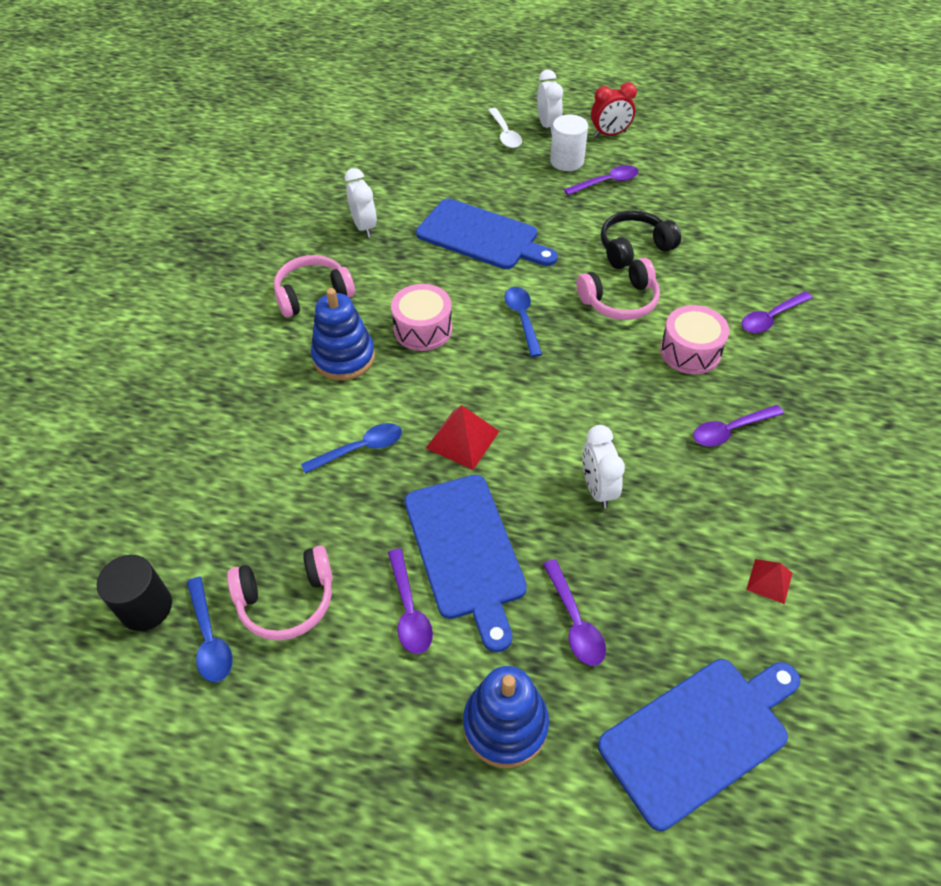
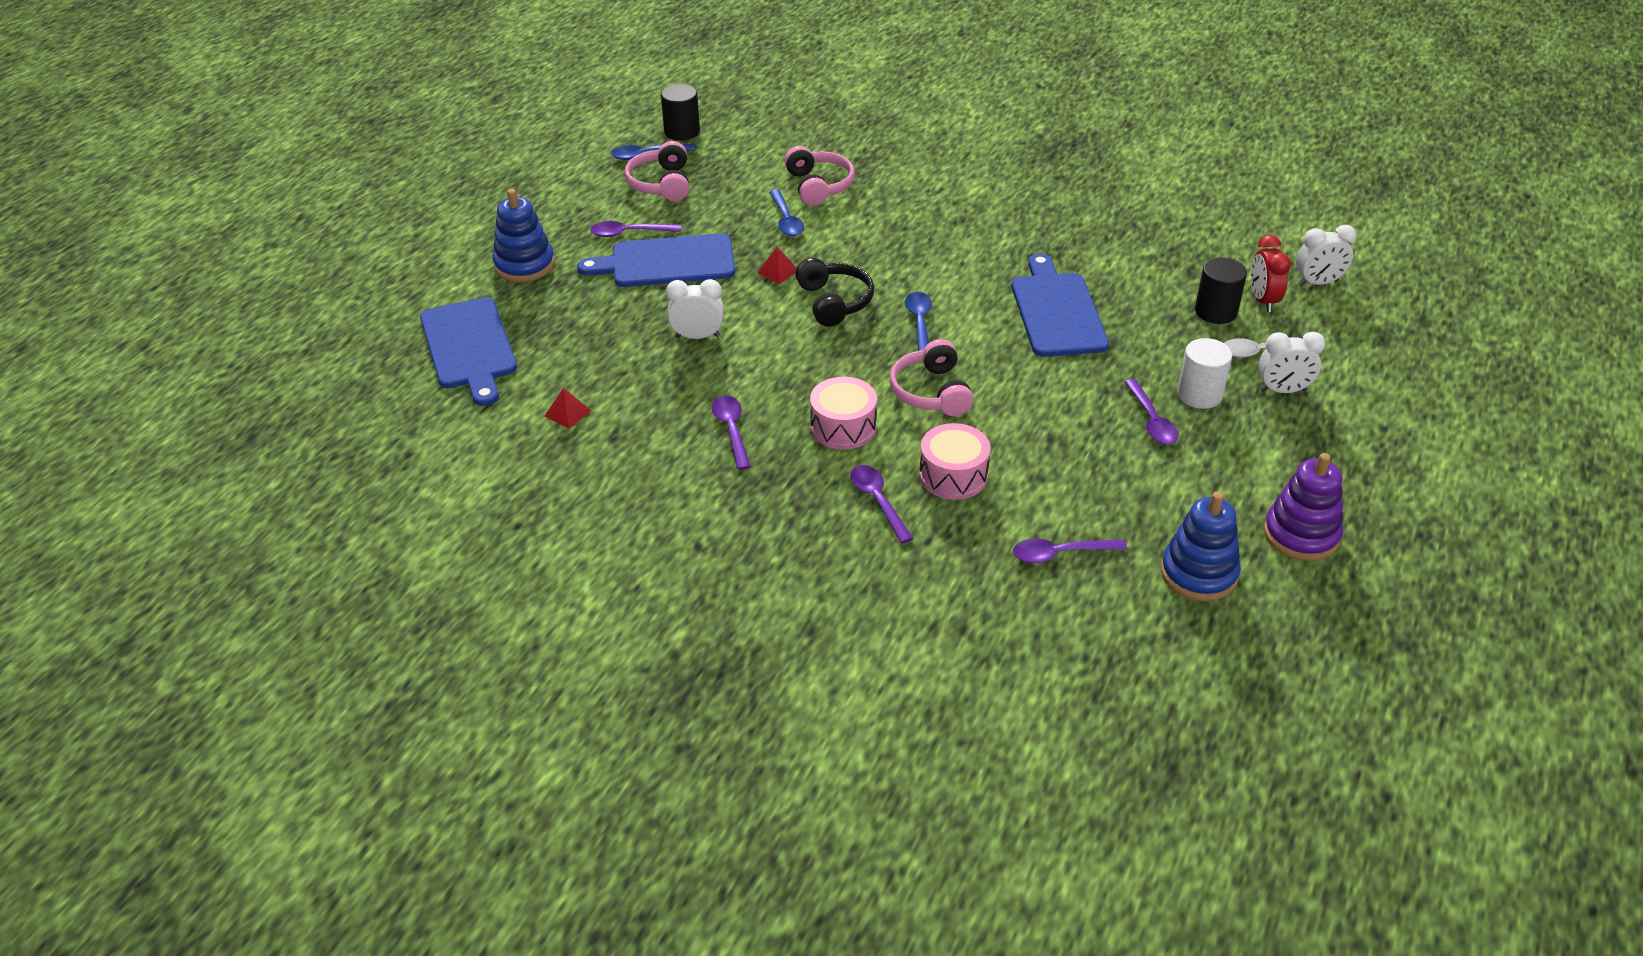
camera: 100 degrees right, 10 degrees down
pink headphones [274,255,355,317] -> pink headphones moved to [784,146,855,206]
blue stacking toy [311,288,375,380] -> blue stacking toy moved to [1161,492,1241,601]
white clock [345,168,377,237] -> white clock moved to [1296,225,1357,286]
pink drum [391,284,452,351] -> pink drum moved to [919,423,991,500]
blue cutting board [416,199,558,269] -> blue cutting board turned 135 degrees clockwise [1011,253,1109,357]
red pyramid [426,405,499,470] -> red pyramid [757,247,797,284], size x0.61
blue spoon [504,287,542,357] -> blue spoon turned 90 degrees counterclockwise [905,292,932,351]
purple spoon [543,559,606,666] -> purple spoon moved to [1013,539,1127,563]
red clock [591,82,637,137] -> red clock moved to [1251,235,1291,312]
black headphones [601,210,681,269] -> black headphones moved to [795,258,874,327]
none -> black cylinder [1195,258,1247,324]
none -> purple stacking toy [1264,453,1343,561]

